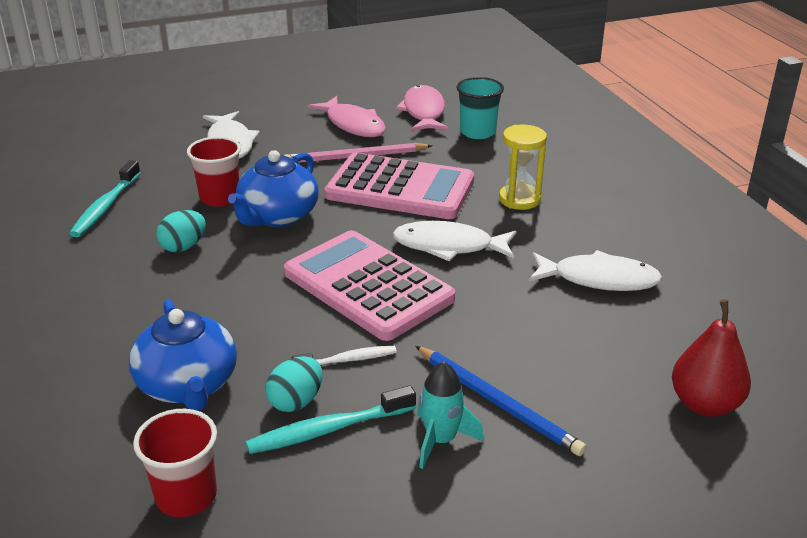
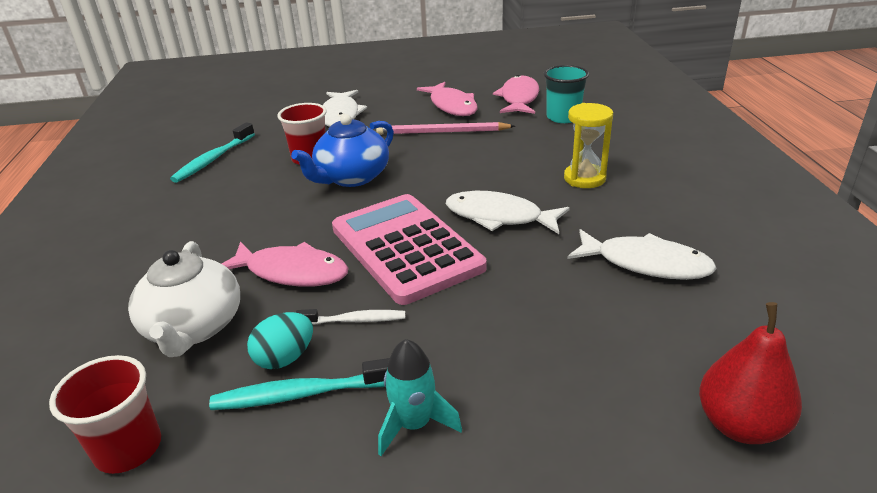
camera: 15 degrees right, 0 degrees up
blue teapot [129,299,237,411] -> white teapot [128,241,240,357]
turquoise egg [156,210,206,252] -> none
pink calculator [325,153,474,219] -> none
blue pencil [415,346,587,456] -> none
none -> pink fish [222,241,349,287]

